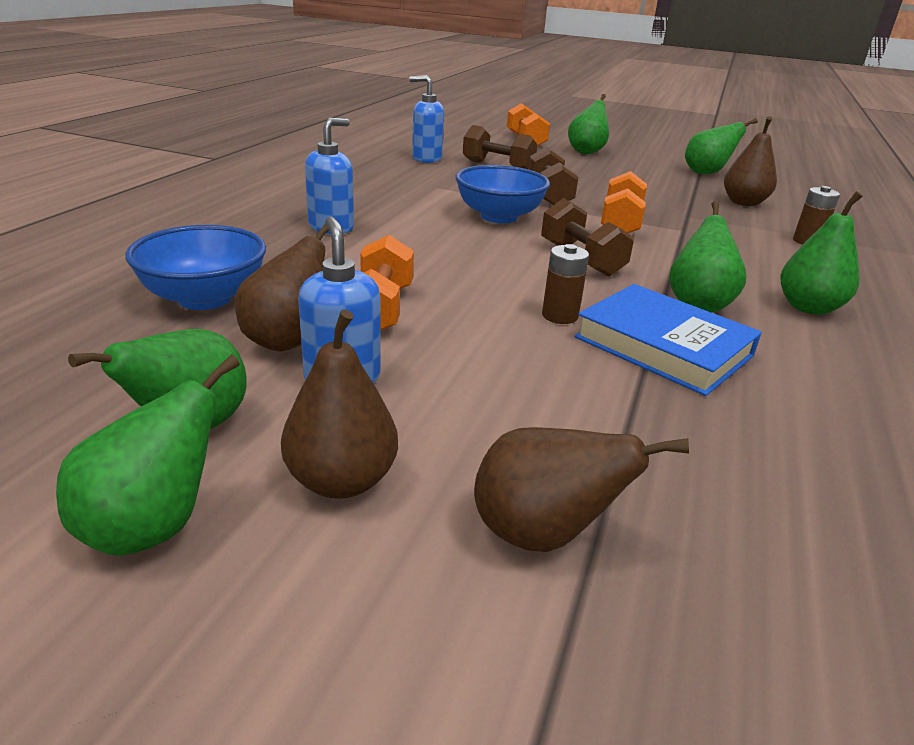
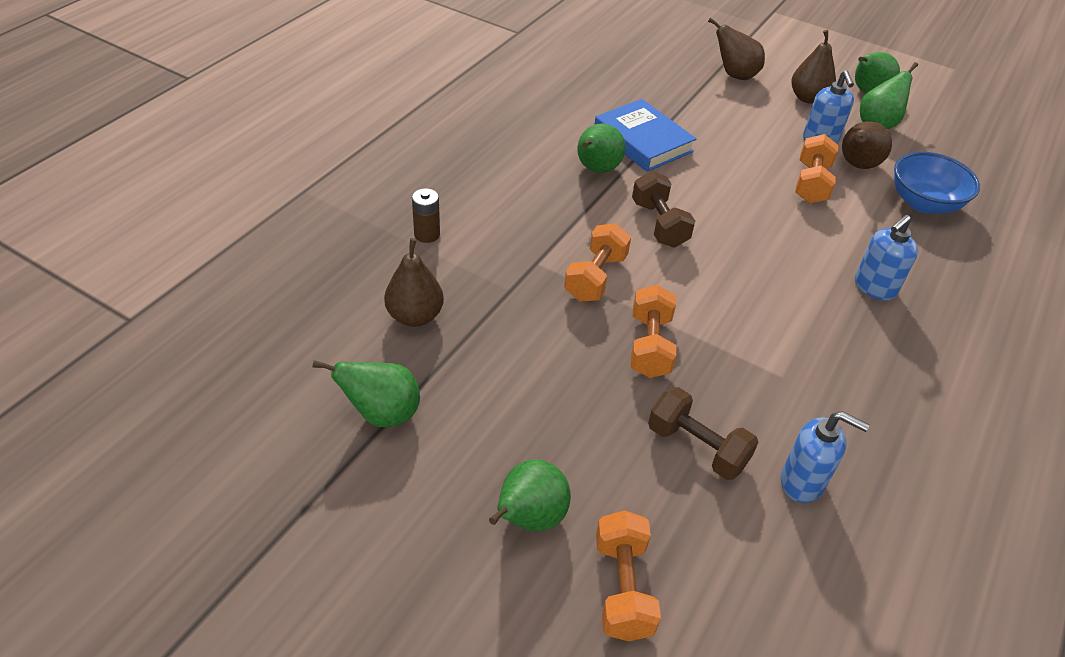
camera: 170 degrees left, 15 degrees up
blue bowl [456,165,550,223] -> none
brown dumbbell [528,147,578,205] -> orange dumbbell [630,285,676,378]
brown battery [542,244,589,324] -> none
green pear [780,191,863,315] -> none

